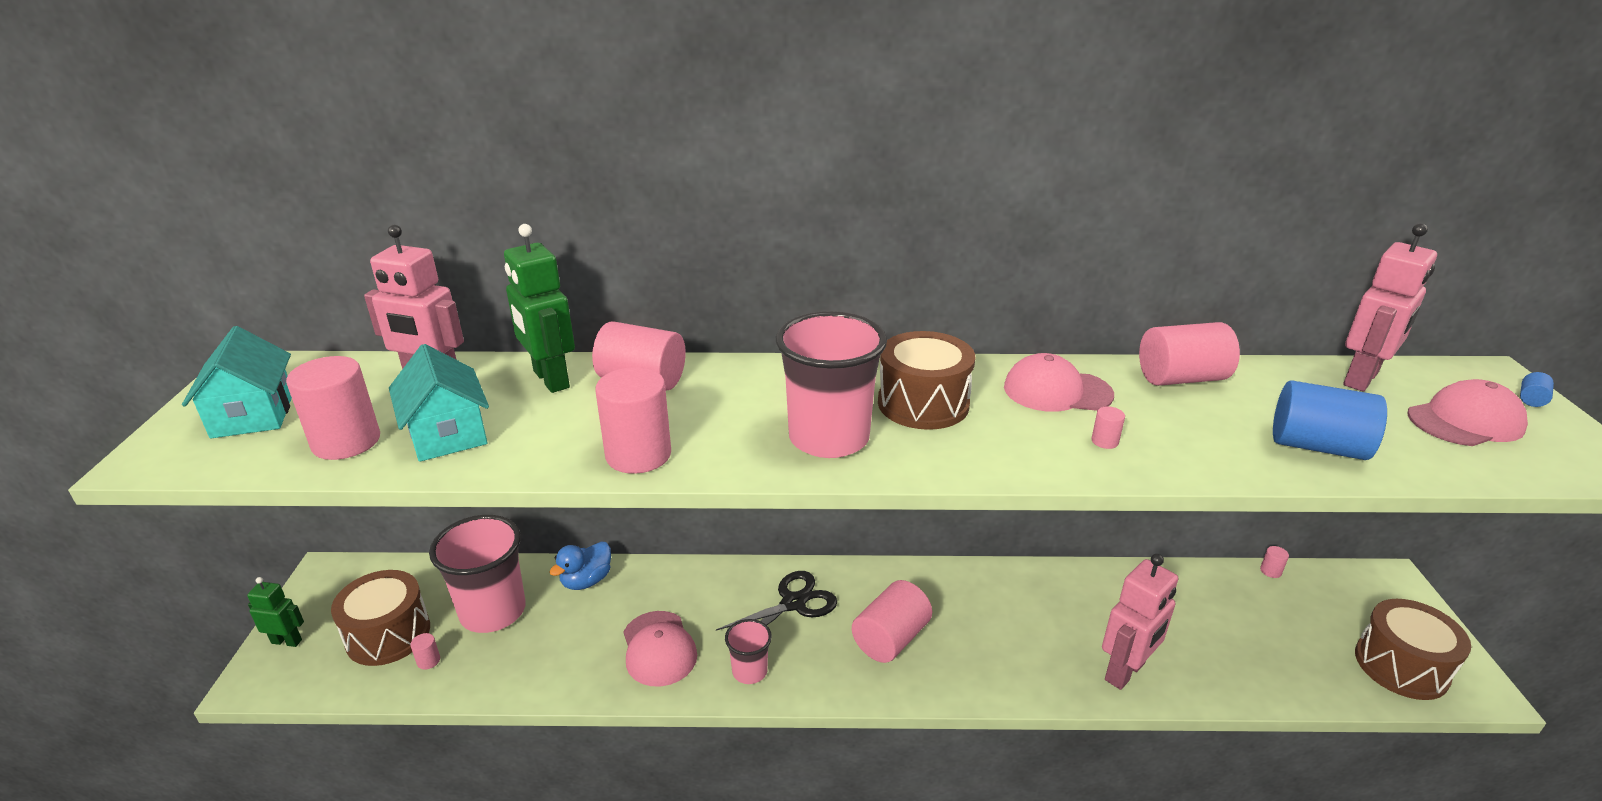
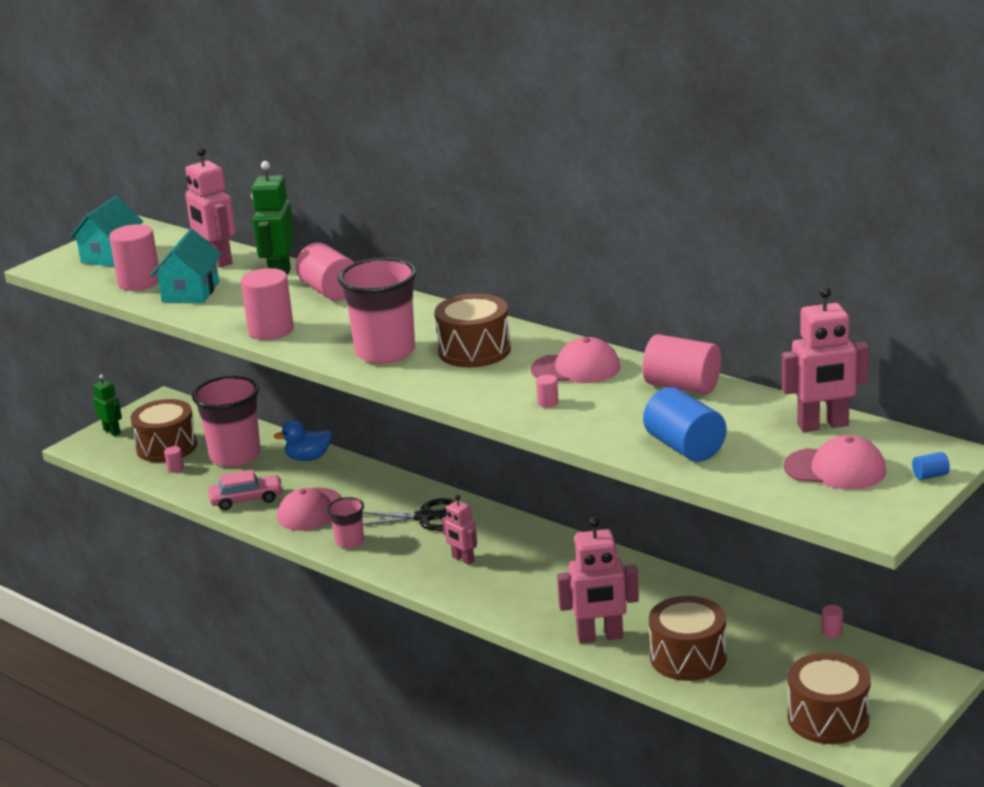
camera: 40 degrees right, 5 degrees down
pink cylinder [852,580,932,663] -> pink robot [442,495,477,565]
pink cap [1004,353,1114,412] -> pink cap turned 135 degrees clockwise [531,337,620,383]
none -> pink car [208,469,283,510]
none -> brown drum [649,596,726,681]

